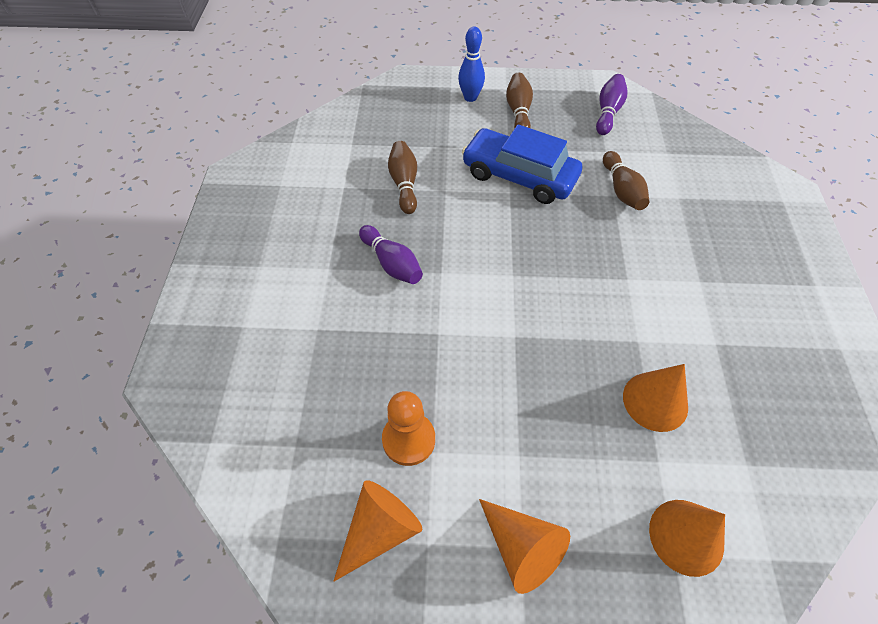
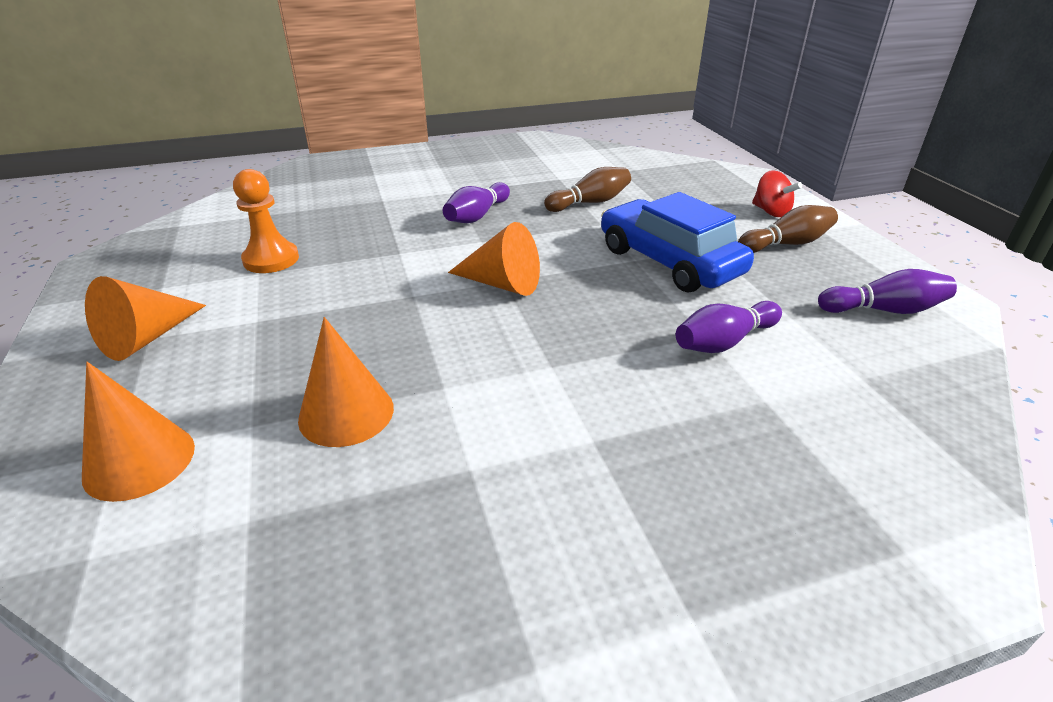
camera: 70 degrees right, 20 degrees down
orange cone [333,480,423,582] -> orange cone moved to [448,222,540,296]
blue bowling pin [458,27,485,102] -> red spinning top [752,170,802,217]
blue car [462,125,582,204] -> blue car turned 45 degrees counterclockwise [601,192,754,293]
brown bowling pin [603,151,649,210] -> purple bowling pin [676,301,782,353]

